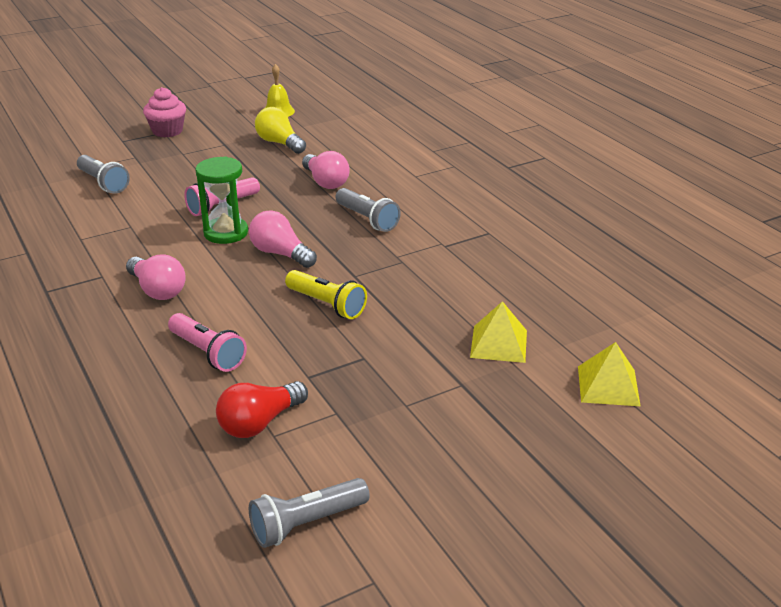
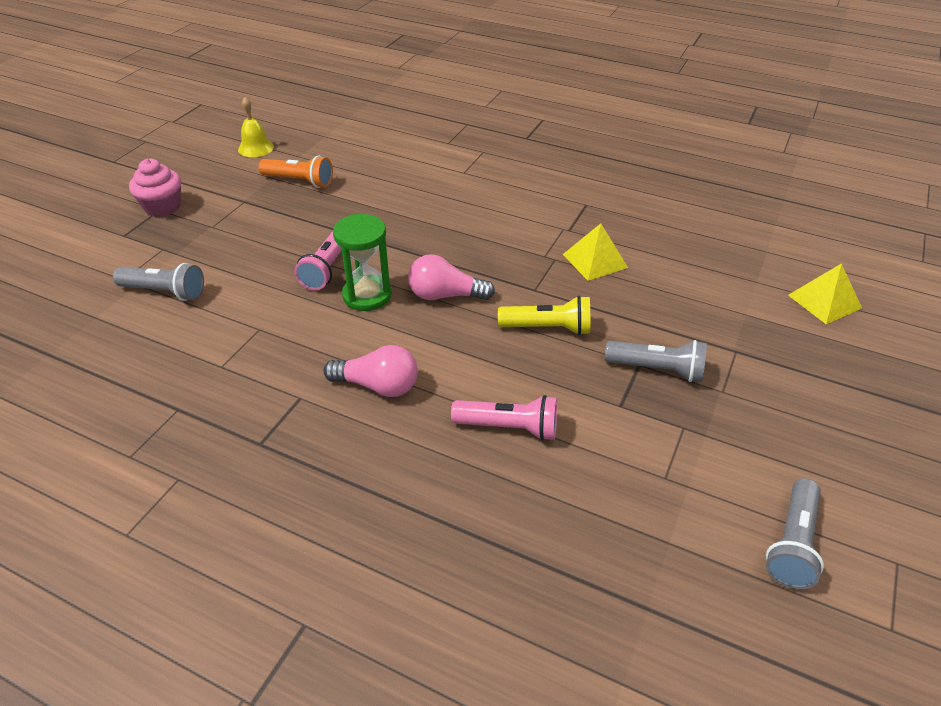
camera: 35 degrees left, 10 degrees up
red light bulb [216,381,308,438] -> none
yellow light bulb [255,107,306,154] -> orange flashlight [258,156,333,188]
pink light bulb [302,151,350,189] -> none
grey flashlight [335,188,401,232] -> grey flashlight moved to [605,340,707,382]
yellow pyramid [470,301,527,363] -> yellow pyramid moved to [563,223,628,281]

